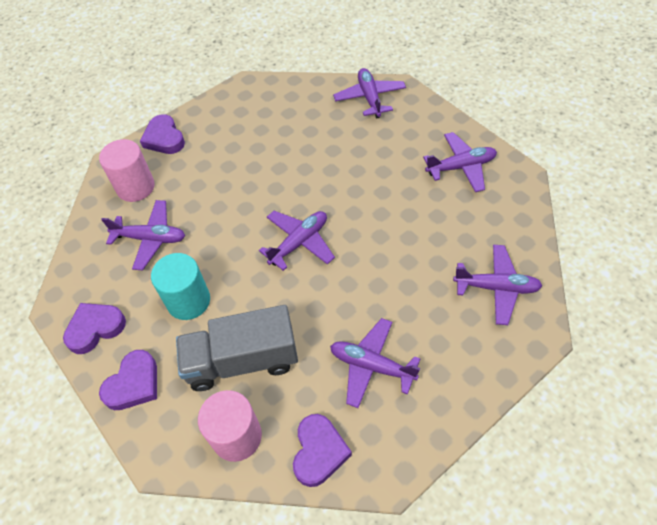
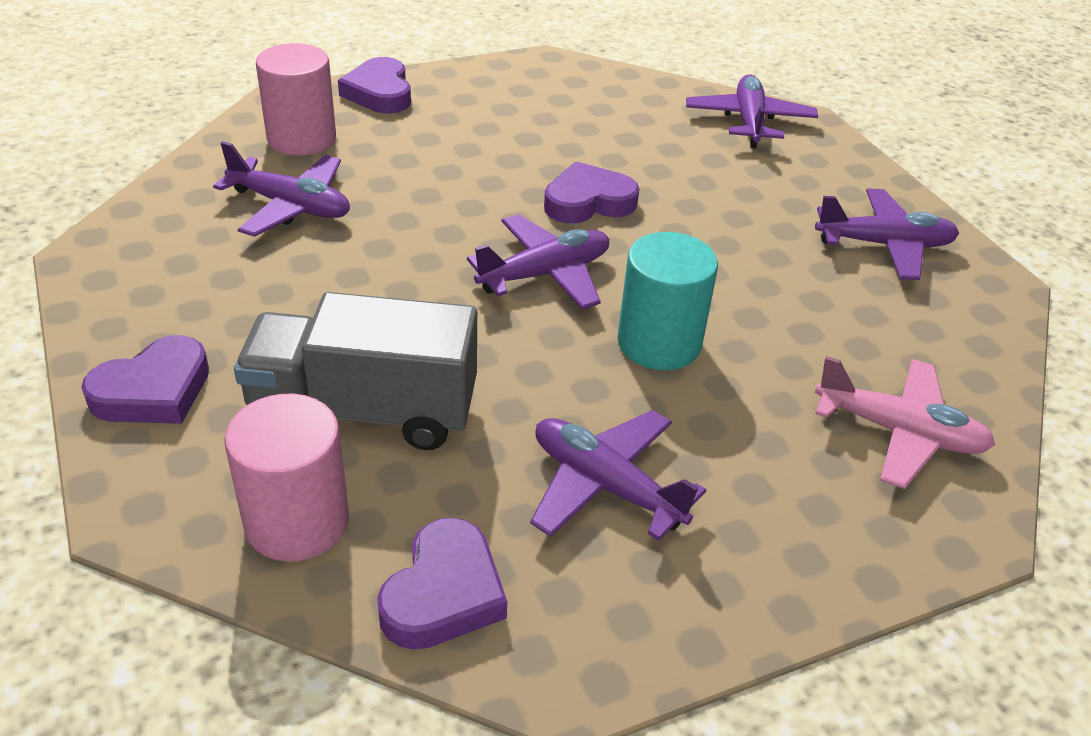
camera: 10 degrees right, 15 degrees down
purple heart [63,303,126,354] -> purple heart moved to [544,161,639,223]
turquoise cylinder [151,253,210,320] -> turquoise cylinder moved to [618,232,718,370]
purple plane [453,245,542,325] -> pink plane [815,356,995,489]

